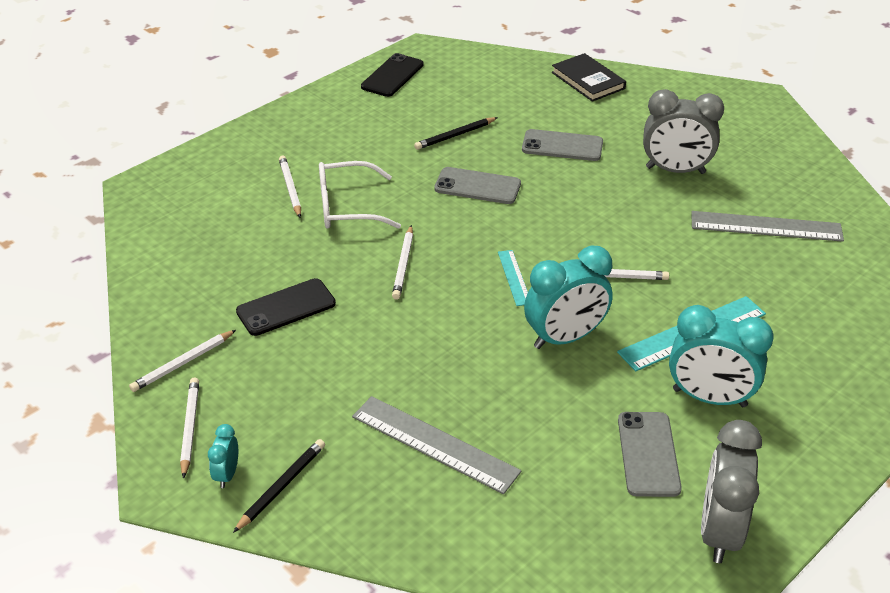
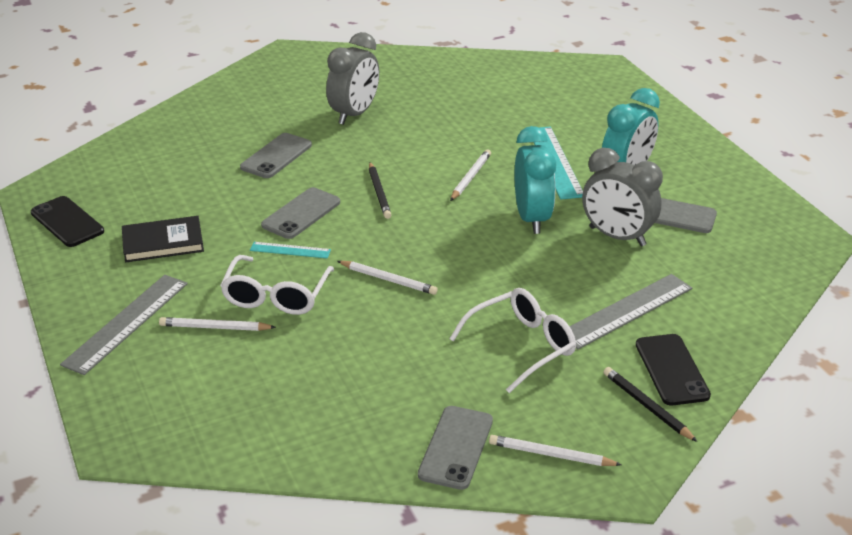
camera: 70 degrees left, 5 degrees down
white pencil [129,330,236,392] -> grey phone [418,406,493,490]
turquoise clock [208,424,238,488] -> none
black phone [236,278,336,336] -> black phone moved to [636,334,711,406]
black pencil [414,117,498,150] -> black pencil moved to [369,162,391,219]
turquoise ruler [498,250,528,306] -> turquoise ruler moved to [250,242,331,259]
black book [552,53,626,102] -> black book moved to [122,216,204,262]
grey ruler [691,211,844,242] -> grey ruler moved to [60,275,188,375]
grey clock [701,420,762,563] -> grey clock moved to [582,148,663,246]
none -> white glasses [449,288,576,393]

